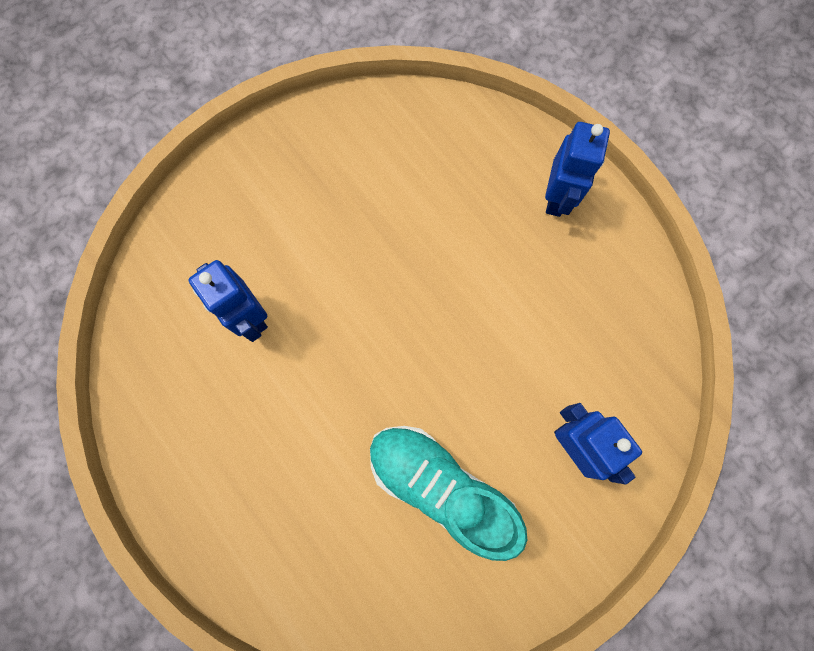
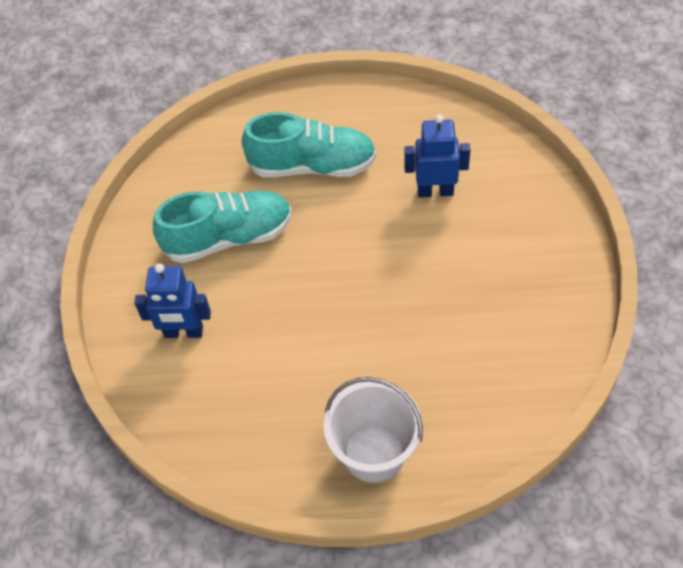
camera: 130 degrees right, 20 degrees down
blue robot [545,122,610,217] -> white bucket [324,377,423,483]
none -> turquoise shoe [242,112,376,177]

